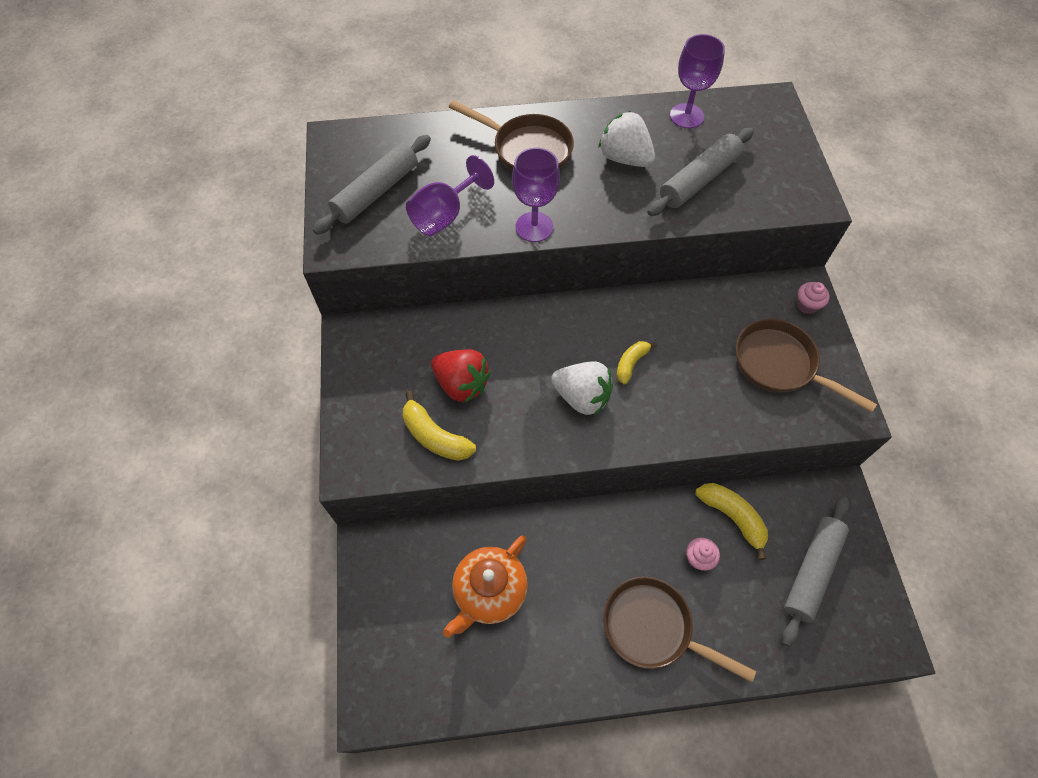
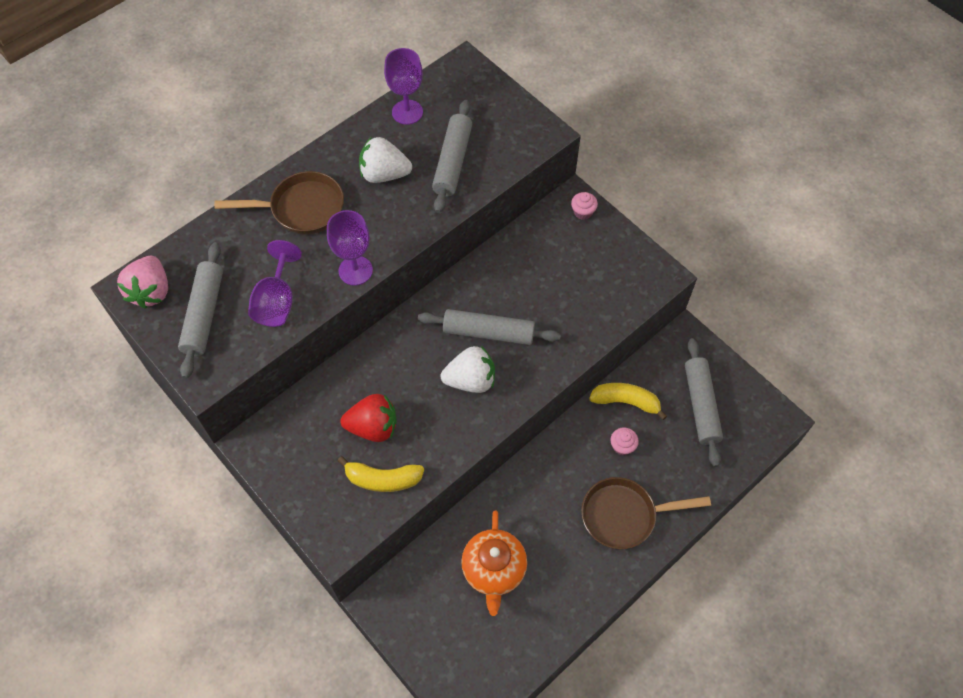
camera: 35 degrees left, 0 degrees up
yellow banana [616,341,657,385] -> grey rolling pin [418,309,561,345]
brown pan [736,319,877,413] -> none
none -> pink strawberry [117,256,168,309]

